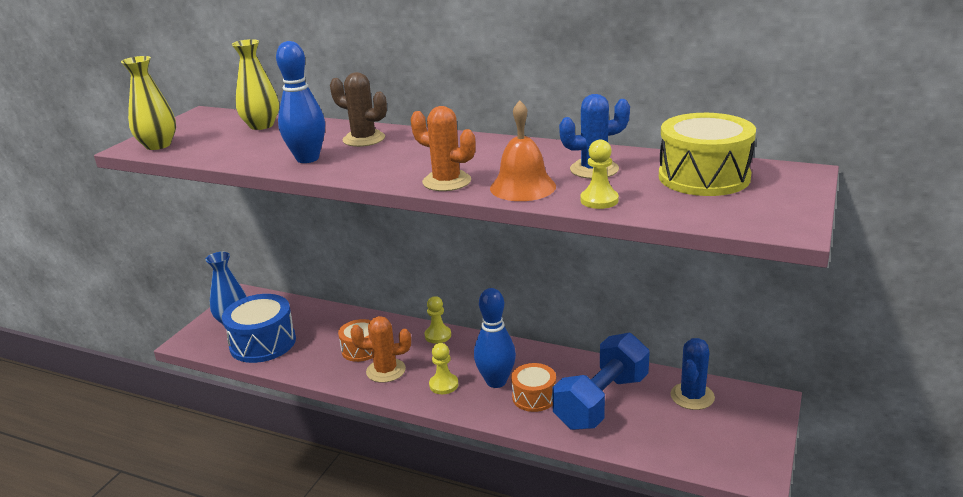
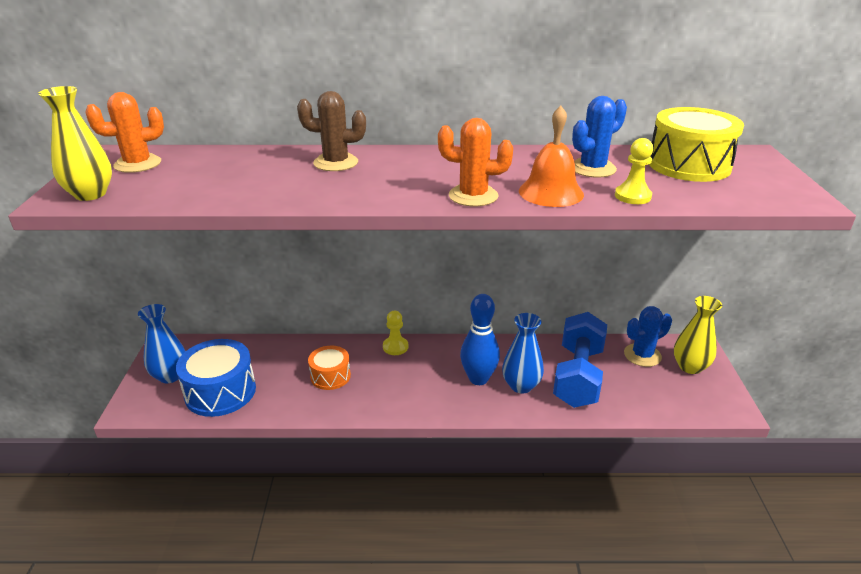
camera: 25 degrees left, 5 degrees up
yellow vase [231,39,279,130] -> yellow vase moved to [674,296,722,374]
blue bowling pin [276,41,325,163] -> none
orange cactus [350,316,411,383] -> orange cactus moved to [85,92,164,173]
yellow pawn [429,343,458,394] -> none
orange drum [511,363,556,412] -> blue vase [502,313,544,393]
blue cactus [671,338,715,410] -> blue cactus turned 60 degrees clockwise [624,306,672,367]

